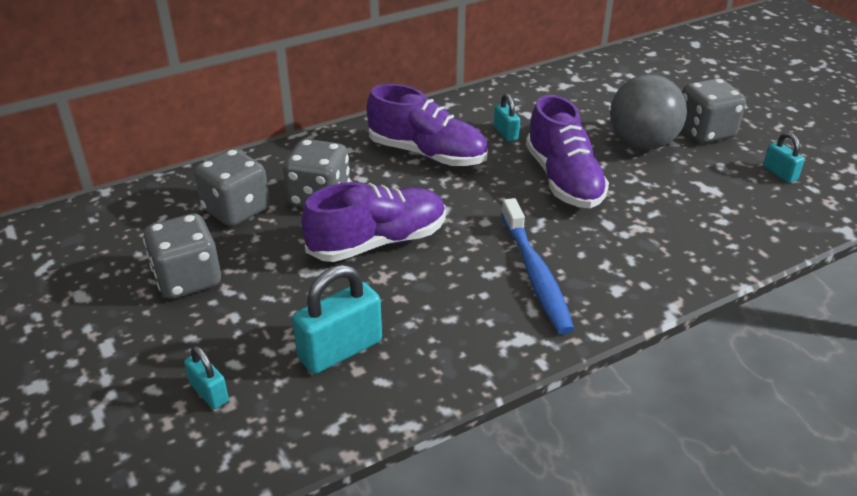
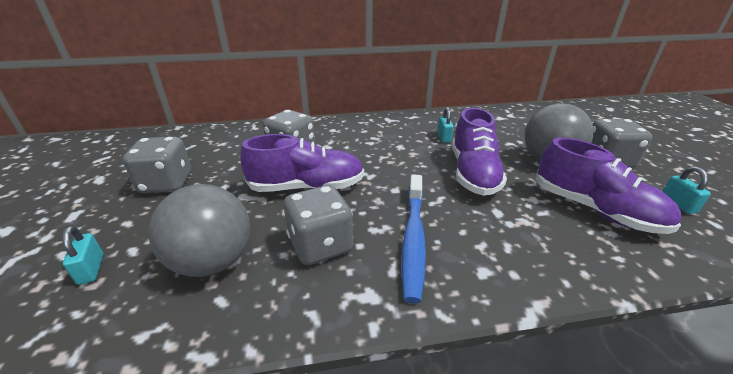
camera: 20 degrees right, 5 degrees down
grey dice [194,149,270,226] -> grey dice moved to [284,185,353,265]
turquoise padlock [292,265,382,374] -> grey ball [148,184,250,277]
purple shoe [367,84,488,166] -> purple shoe moved to [536,137,682,234]

